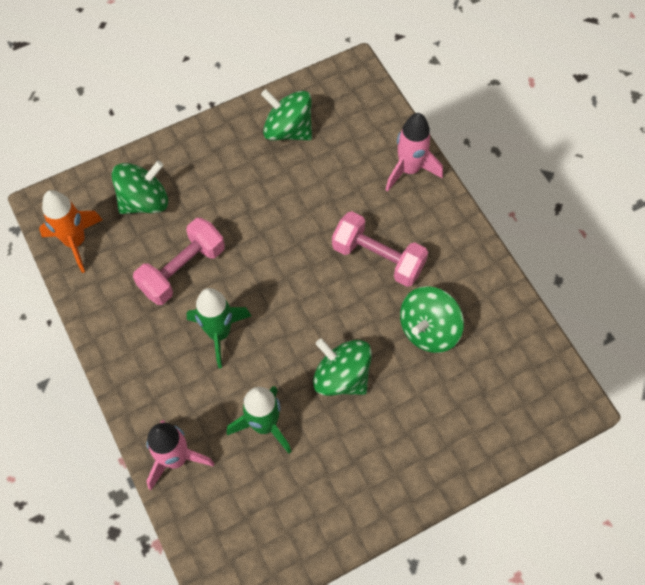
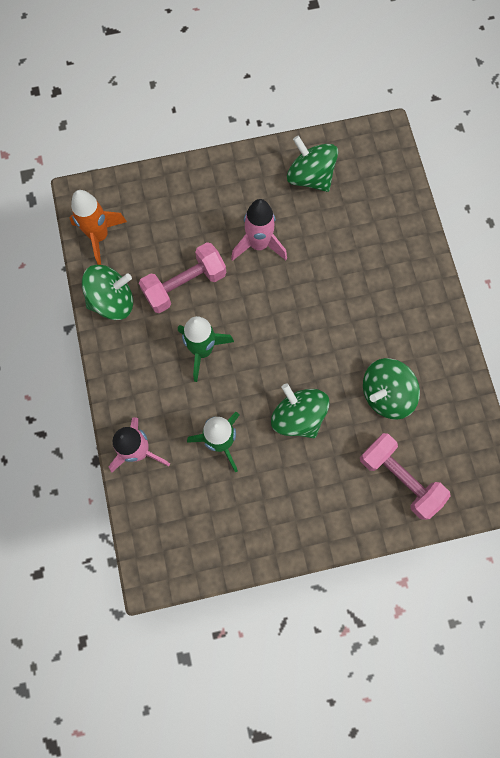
camera: 15 degrees right, 10 degrees up
green spinning top [112,161,168,214] -> green spinning top moved to [82,265,133,320]
pink dumbbell [332,211,428,287] -> pink dumbbell moved to [360,433,450,520]
pink rocket [385,113,443,192] -> pink rocket moved to [231,199,287,261]

